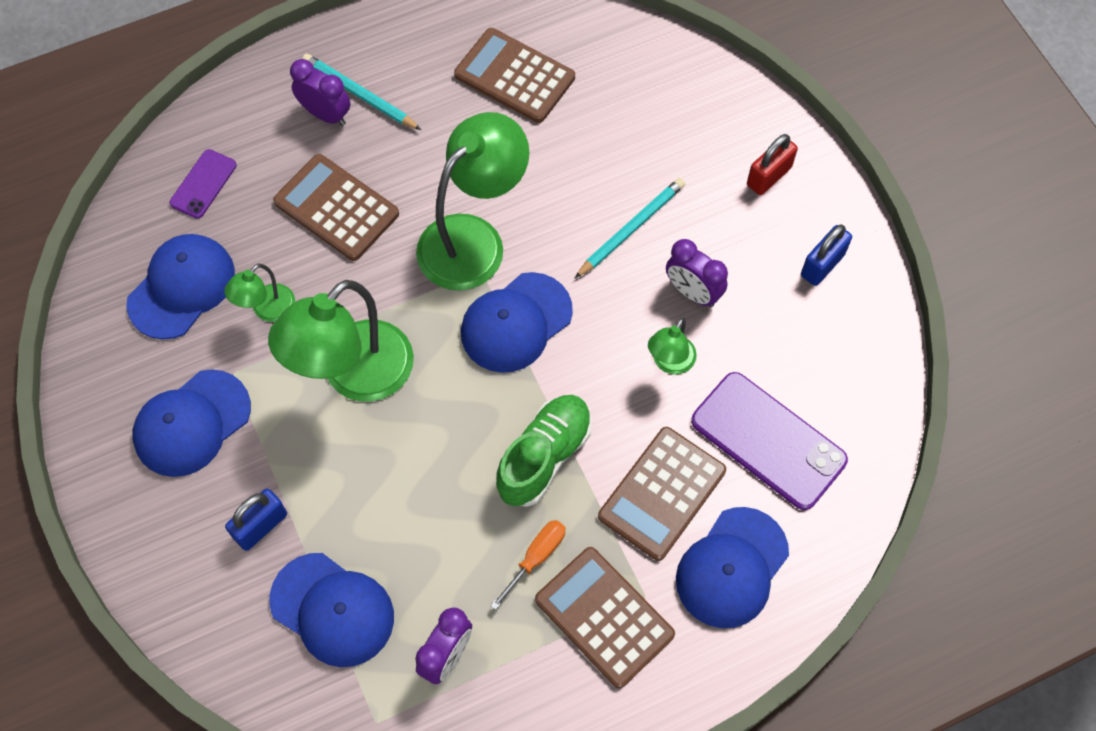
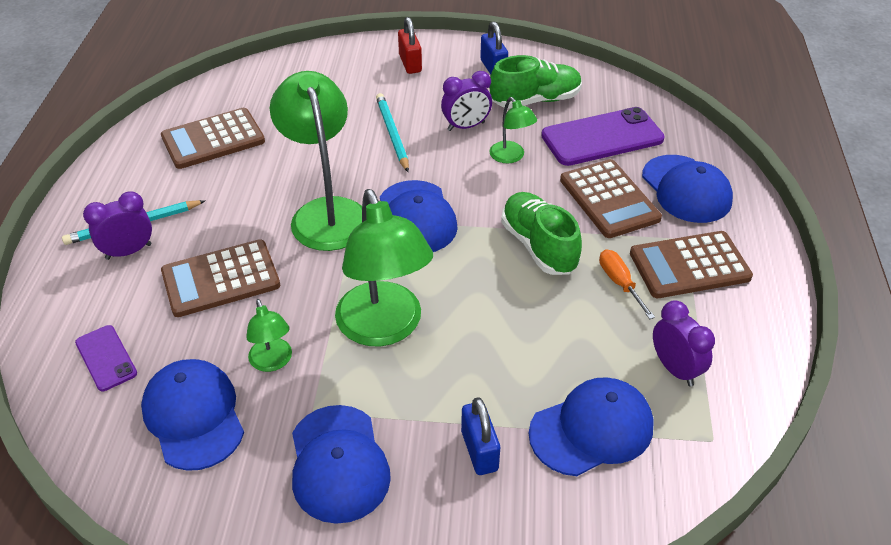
camera: 60 degrees left, 20 degrees down
none -> green shoe [490,55,582,109]

